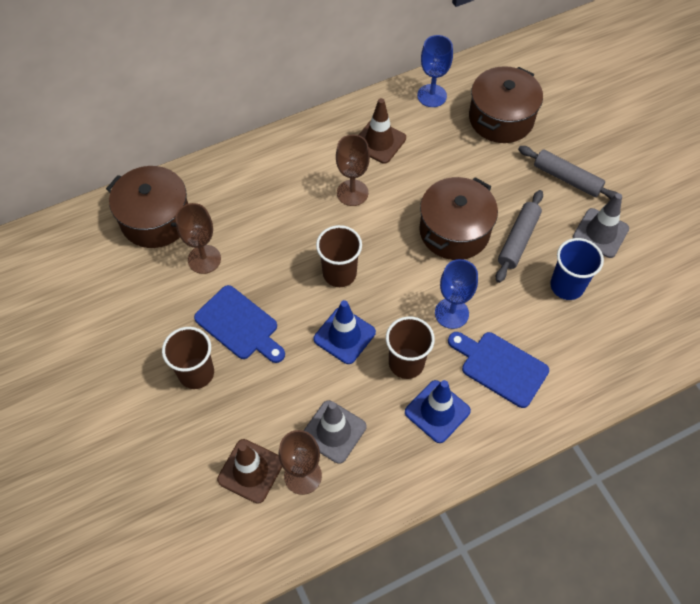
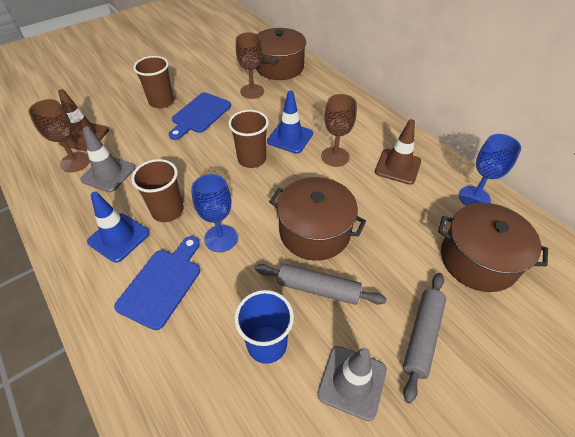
camera: 80 degrees right, 10 degrees down
blue traffic cone [314,300,376,364] -> blue traffic cone moved to [267,90,313,154]

